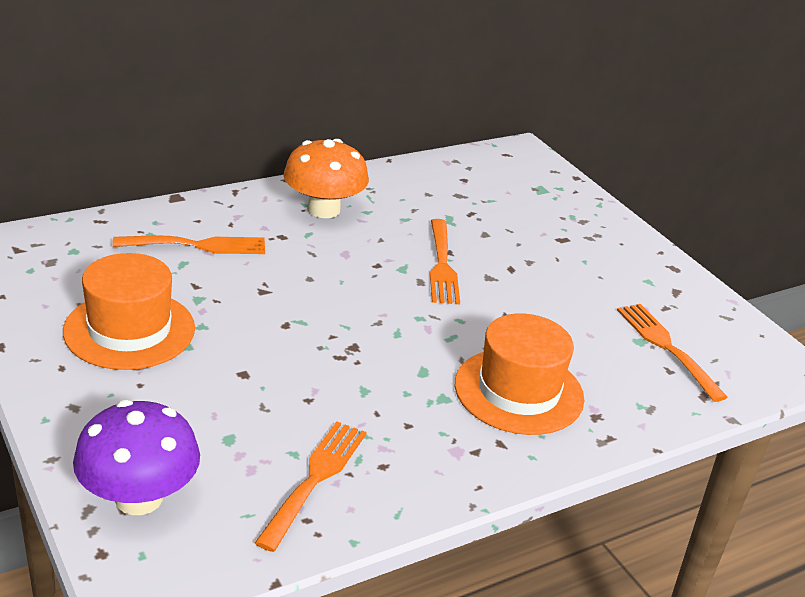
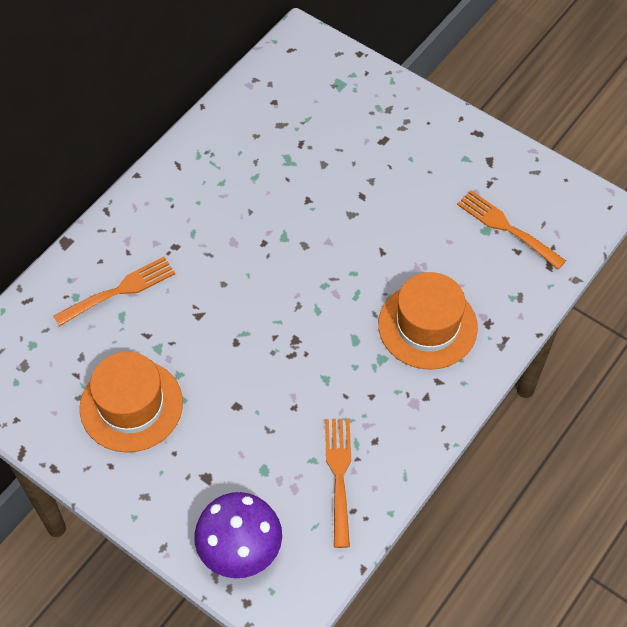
camera: 20 degrees left, 25 degrees up
orange mushroom [284,139,369,218] -> none
orange fork [430,219,460,304] -> none

